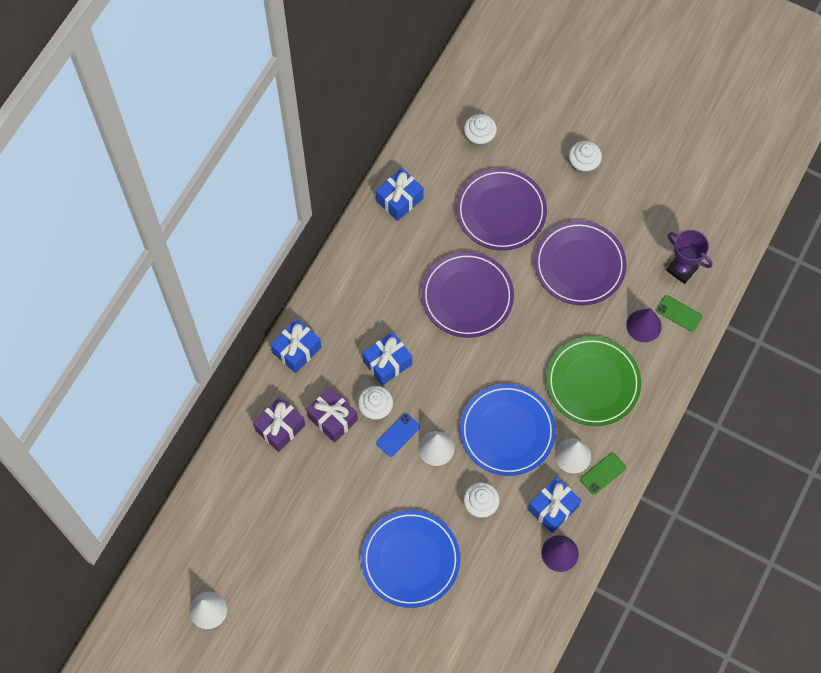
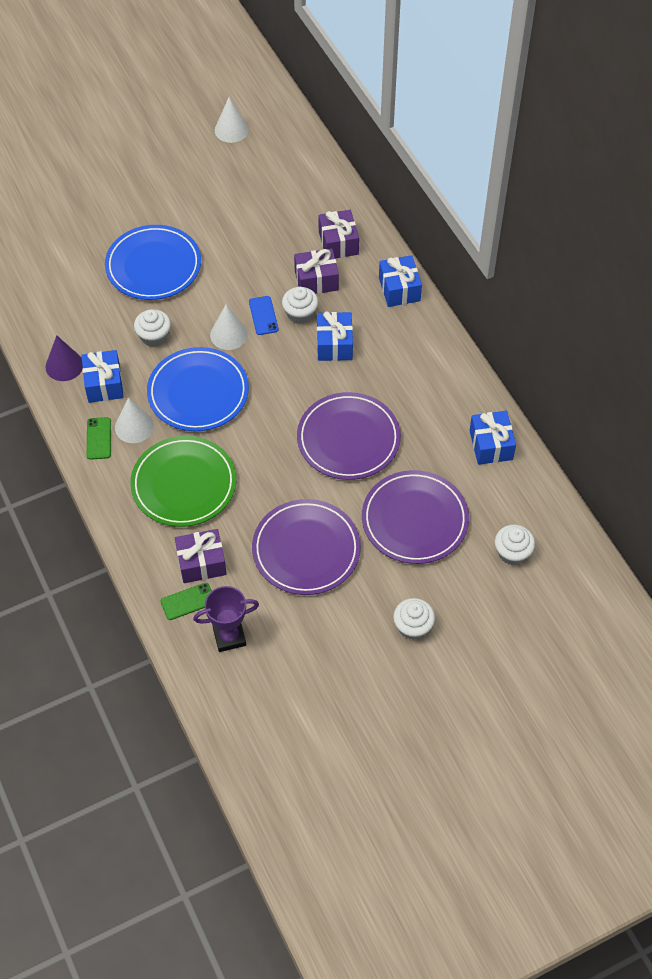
camera: 125 degrees right, 10 degrees down
purple cone [626,308,662,342] -> purple gift [175,529,227,583]

